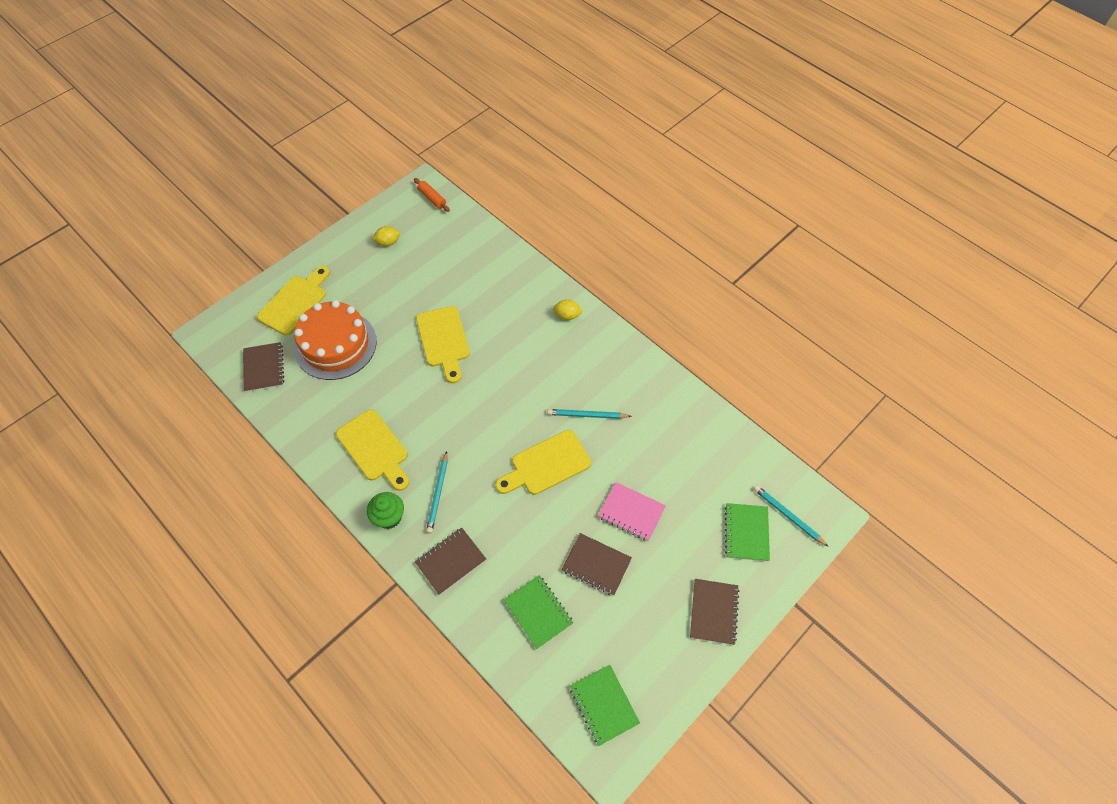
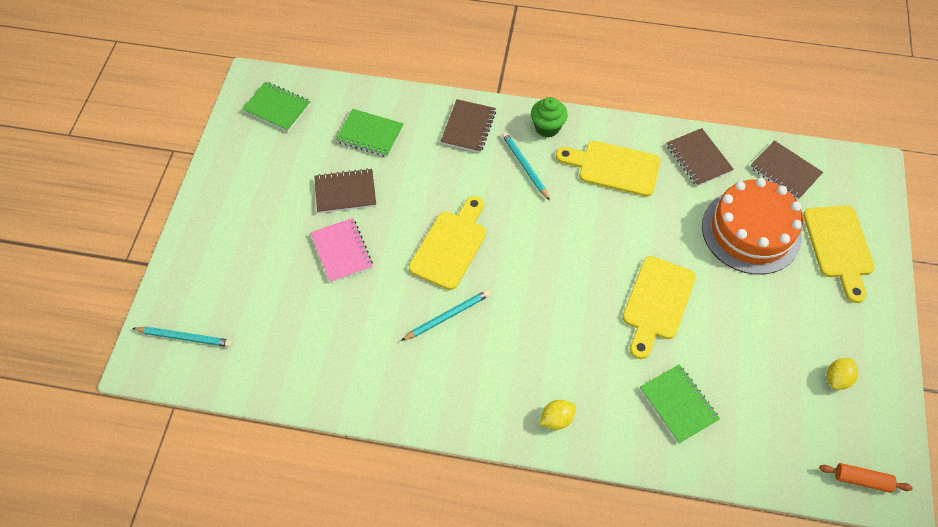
camera: 145 degrees right, 0 degrees up
yellow cutting board [416,306,470,384] -> yellow cutting board turned 105 degrees counterclockwise [622,256,696,359]
pink notebook [598,482,666,541] -> pink notebook turned 75 degrees clockwise [311,218,373,283]
brown notebook [690,579,739,645] -> brown notebook moved to [667,128,734,186]
green notebook [725,503,770,561] -> green notebook moved to [640,364,720,444]

